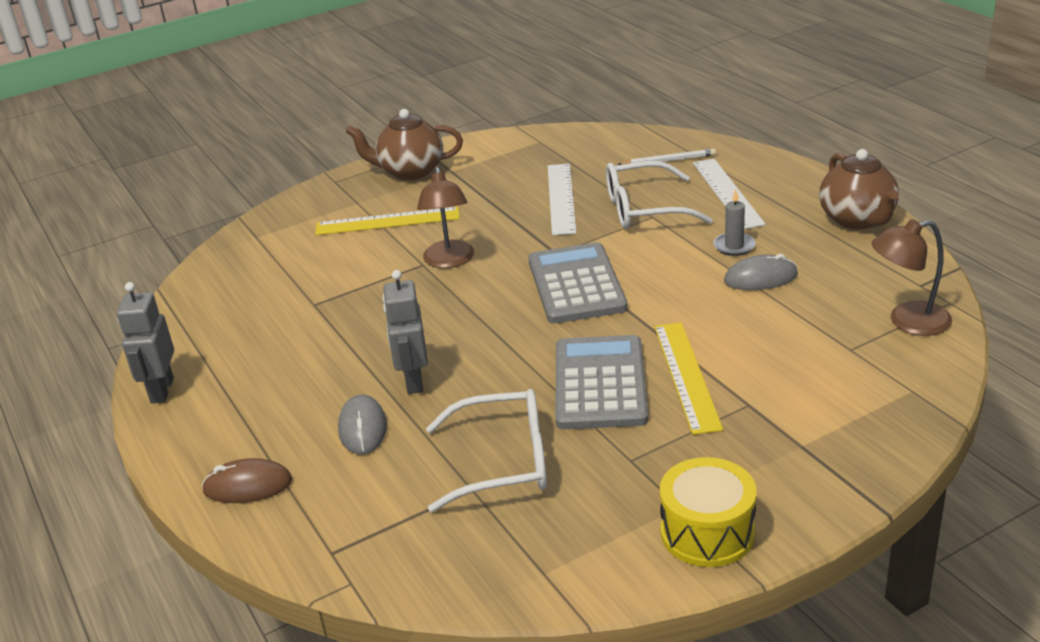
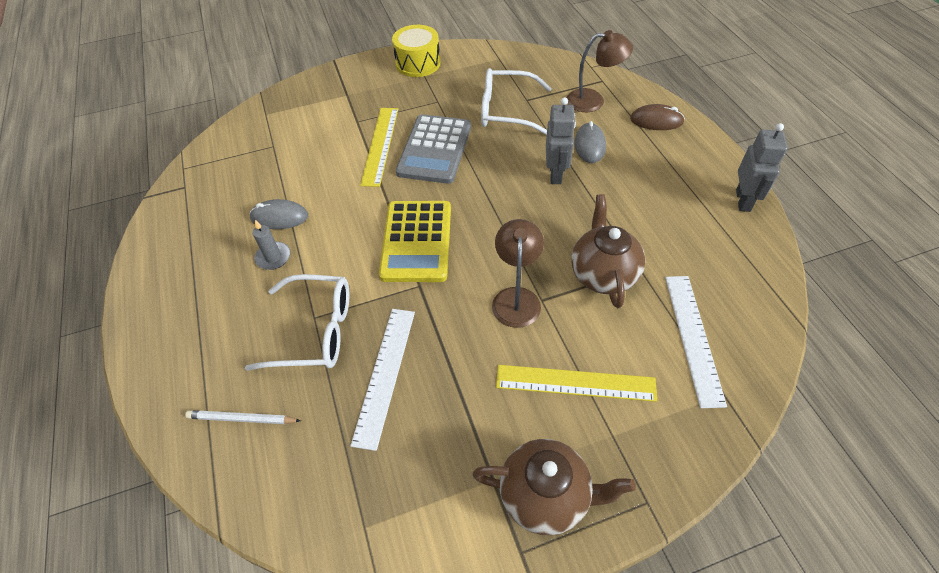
camera: 170 degrees left, 20 degrees up
grey calculator [528,242,628,324] -> yellow calculator [379,201,451,282]
white ruler [693,159,766,229] -> white ruler moved to [665,276,727,408]
brown teapot [819,149,899,229] -> brown teapot moved to [571,194,645,308]
brown lamp [871,219,952,336] -> brown lamp moved to [567,30,633,112]

